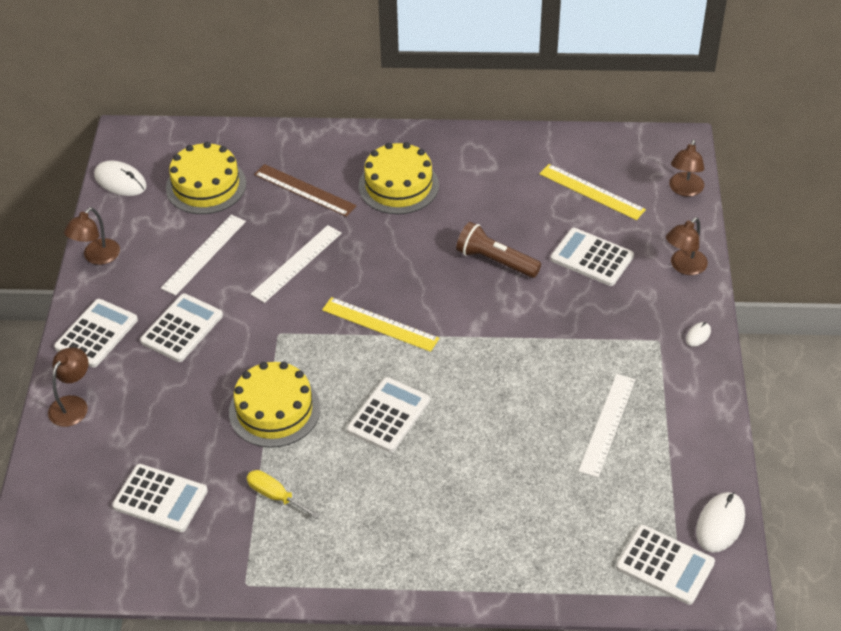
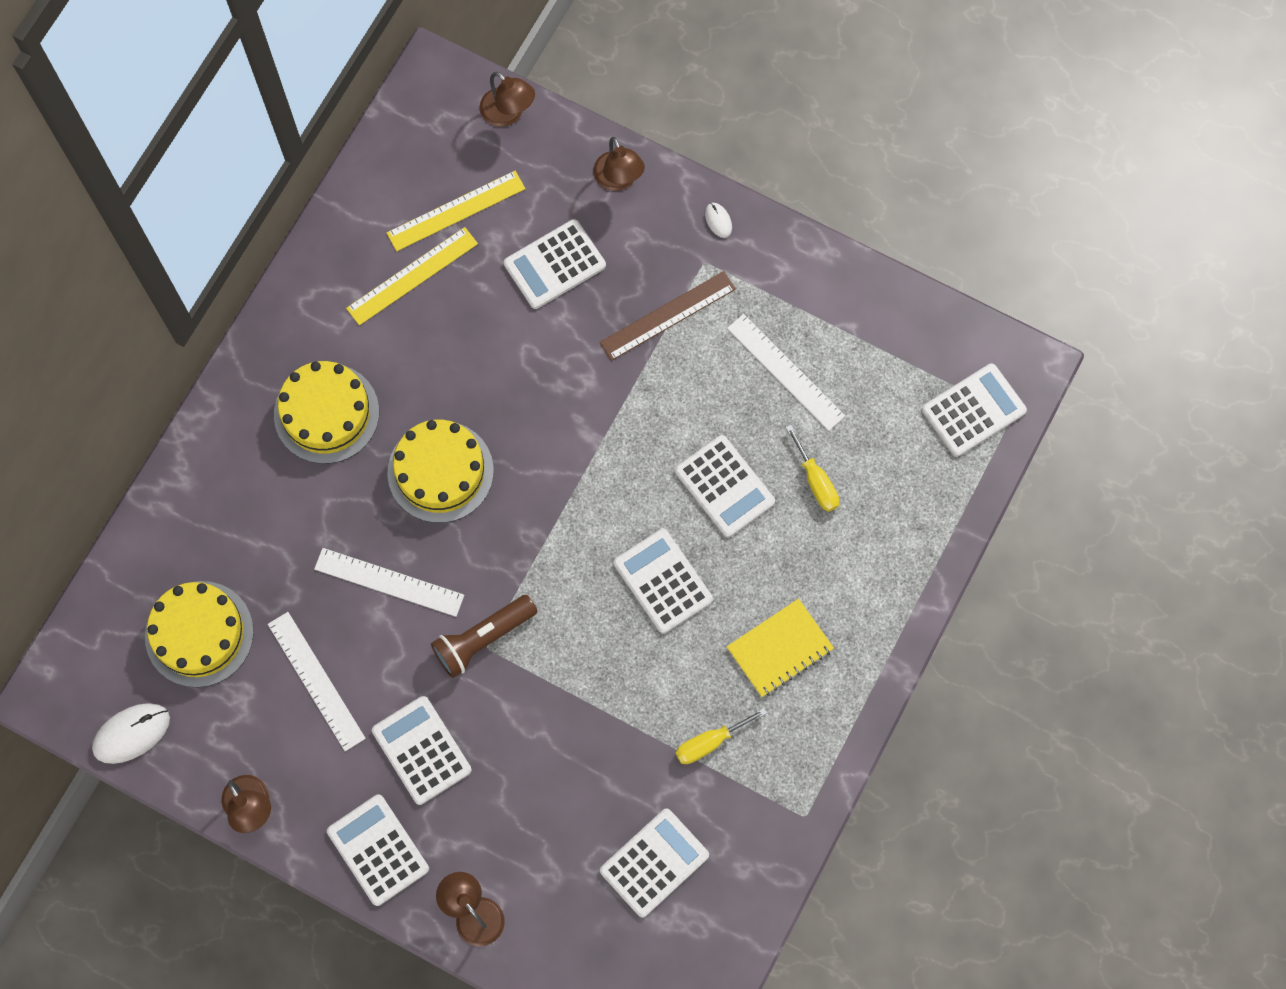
camera: 65 degrees left, 25 degrees up
yellow cake [229,362,320,448] -> yellow cake moved to [387,420,494,523]
white ruler [251,225,342,303] -> white ruler turned 45 degrees counterclockwise [314,548,464,617]
brown ruler [254,164,357,217] -> brown ruler moved to [600,271,736,361]
yellow ruler [322,297,439,352] -> yellow ruler moved to [346,227,478,325]
brown flashlight [456,222,541,278] -> brown flashlight moved to [431,595,537,678]
white mouse [696,492,745,553] -> none
none -> white calculator [675,435,775,537]
none -> yellow notebook [727,599,834,697]
none -> yellow screwdriver [786,425,839,512]

